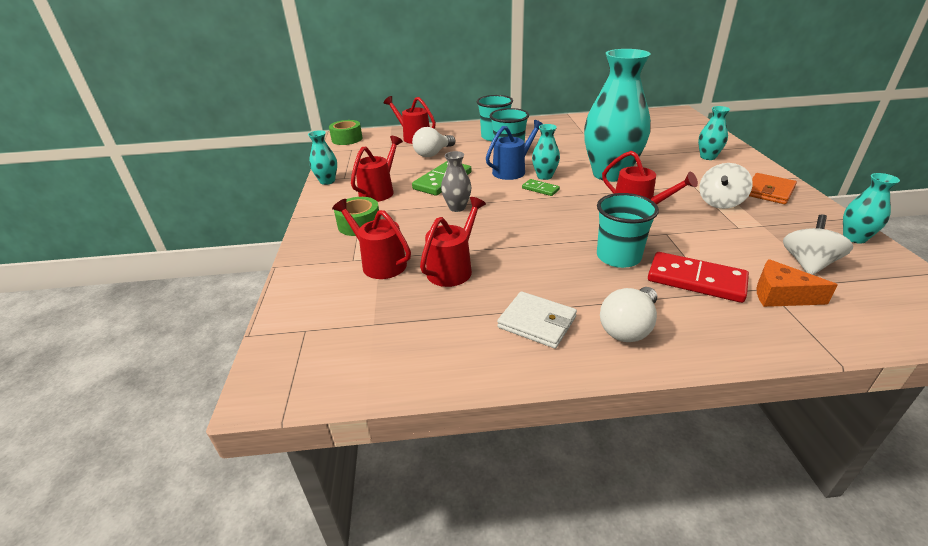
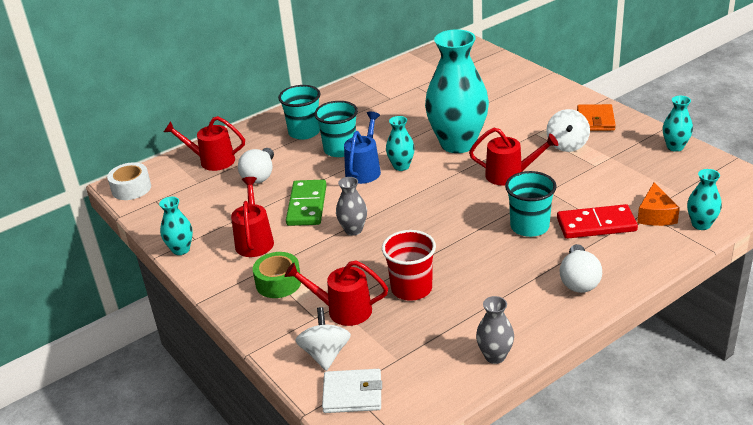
camera: 30 degrees left, 0 degrees up
green tape [329,120,363,145] -> white tape [107,162,151,200]
red watering can [420,197,486,287] -> red cup [382,230,436,301]
white wallet [497,291,577,348] -> white wallet moved to [322,369,382,413]
green domino [522,179,560,196] -> none
turquoise vase [698,106,730,160] -> turquoise vase moved to [687,169,722,230]
orange cheese [756,259,838,307] -> orange cheese turned 75 degrees counterclockwise [637,182,680,226]
white spinning top [783,214,853,275] -> white spinning top moved to [296,307,351,371]
none -> grey vase [476,296,514,364]

